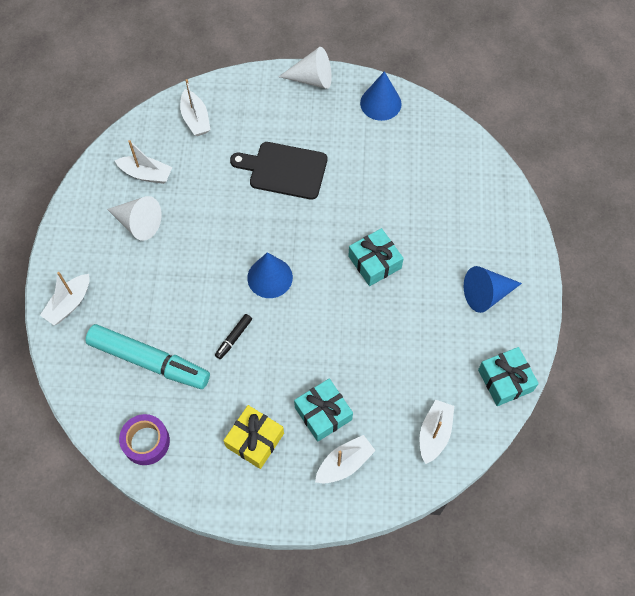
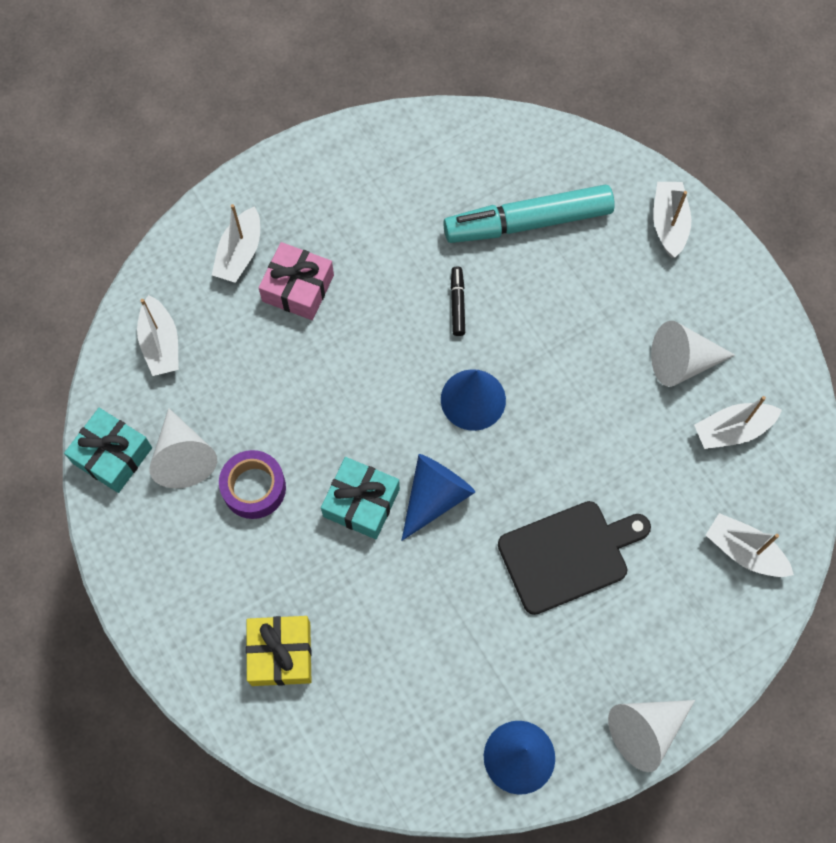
camera: 145 degrees right, 5 degrees up
purple tape [119,414,170,465] -> purple tape moved to [219,450,286,519]
yellow gift [223,405,284,469] -> yellow gift moved to [246,616,312,686]
turquoise gift [294,378,353,442] -> pink gift [258,242,334,320]
blue cone [464,266,522,313] -> blue cone moved to [401,454,475,541]
none -> white cone [149,408,217,488]

